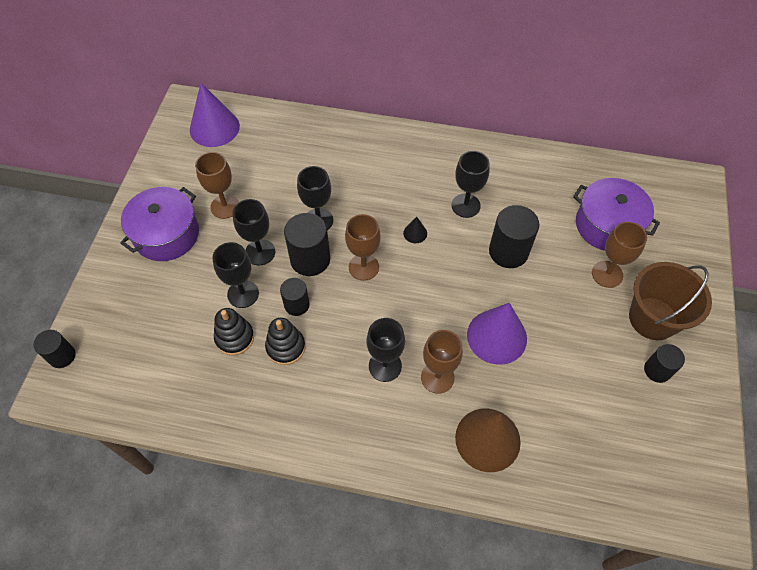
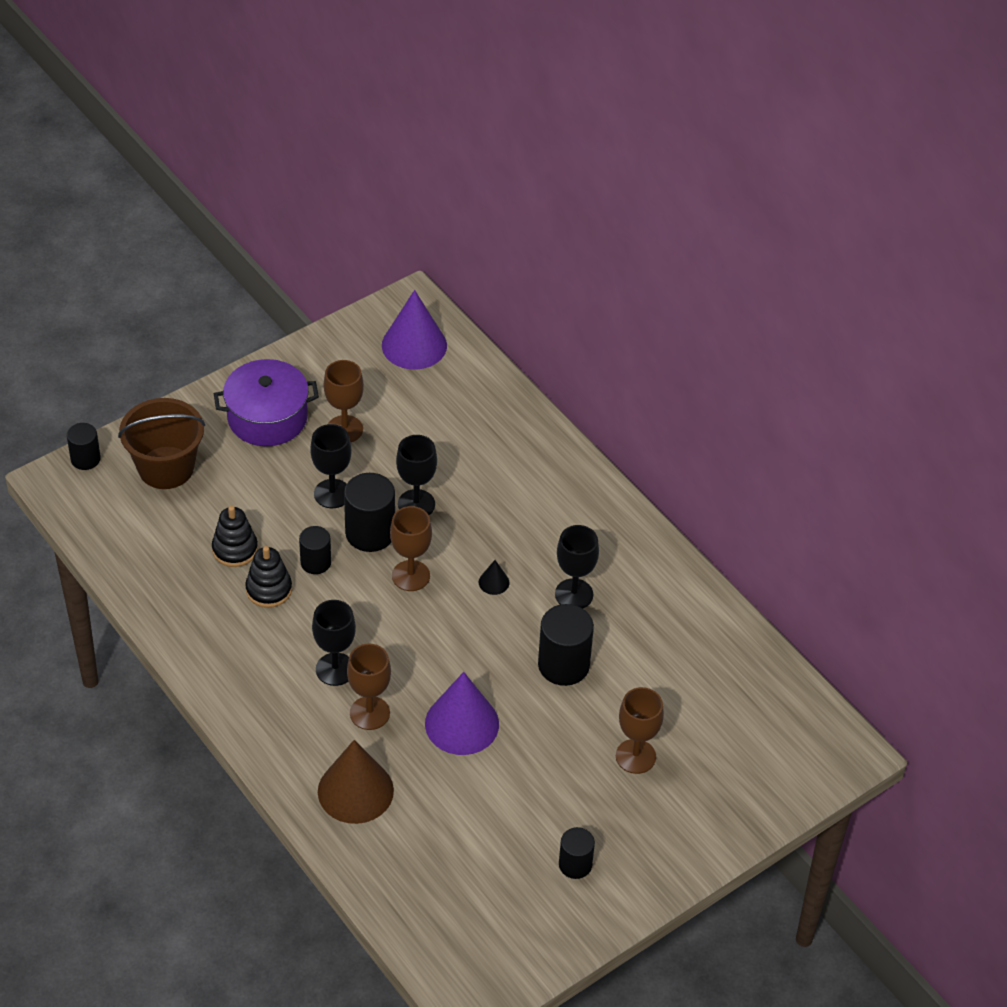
camera: 40 degrees right, 10 degrees down
black goblet [212,242,259,308] -> none
purple pot [573,178,660,251] -> none
brown bucket [629,262,712,340] -> brown bucket moved to [118,398,205,489]

